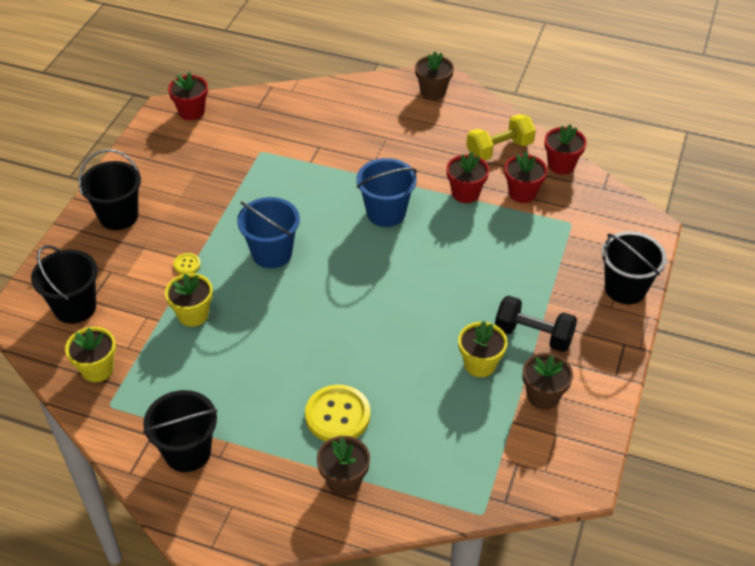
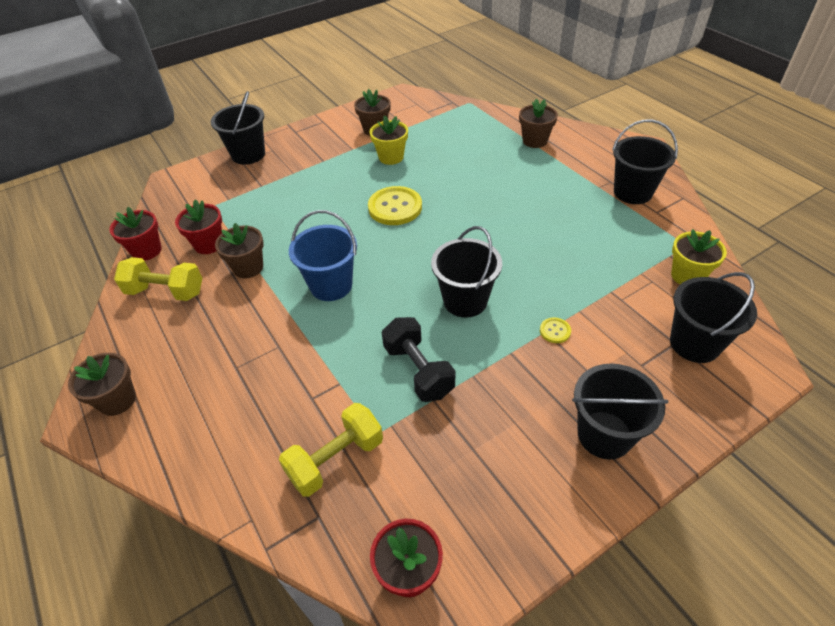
camera: 140 degrees left, 0 degrees up
yellow flower pot [165,273,213,327] -> none
blue bucket [237,197,300,268] -> black bucket [431,226,502,318]
yellow button [305,385,370,441] -> yellow button moved to [368,186,422,225]
red flower pot [446,152,489,203] -> brown flower pot [215,223,264,278]
black dumbbell [495,296,577,352] -> black dumbbell moved to [382,317,455,402]
none -> yellow dumbbell [279,403,383,497]

